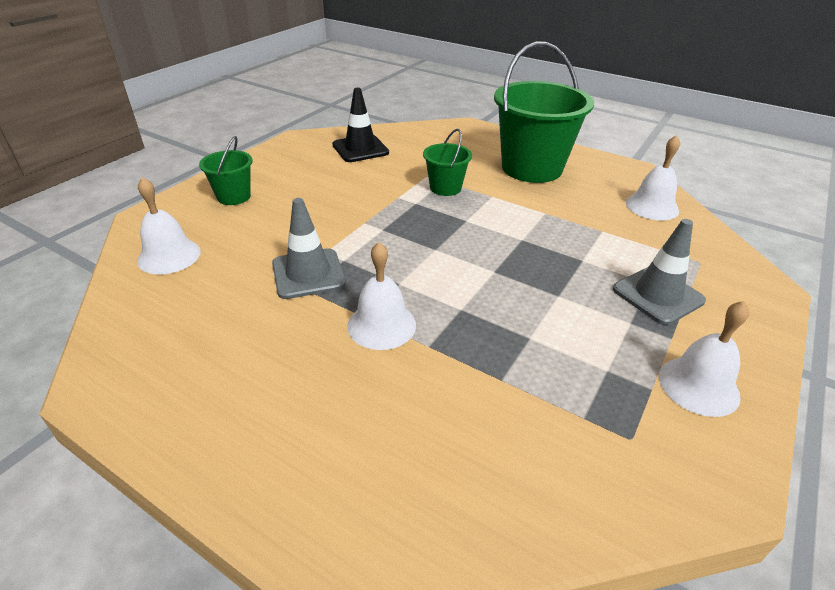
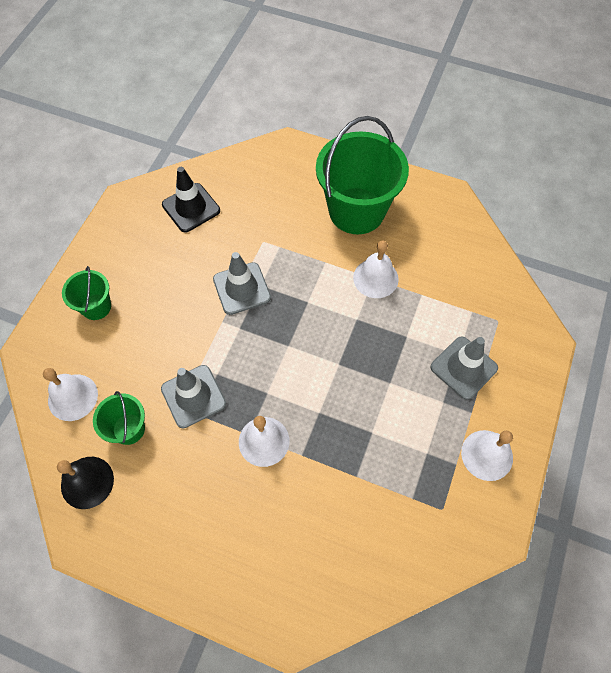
camera: 10 degrees left, 25 degrees up
green bucket [423,129,472,196] -> green bucket moved to [93,391,145,445]
white bell [626,135,680,220] -> white bell moved to [353,241,399,298]
none -> black bell [57,457,114,509]
none -> grey traffic cone [213,252,271,315]

